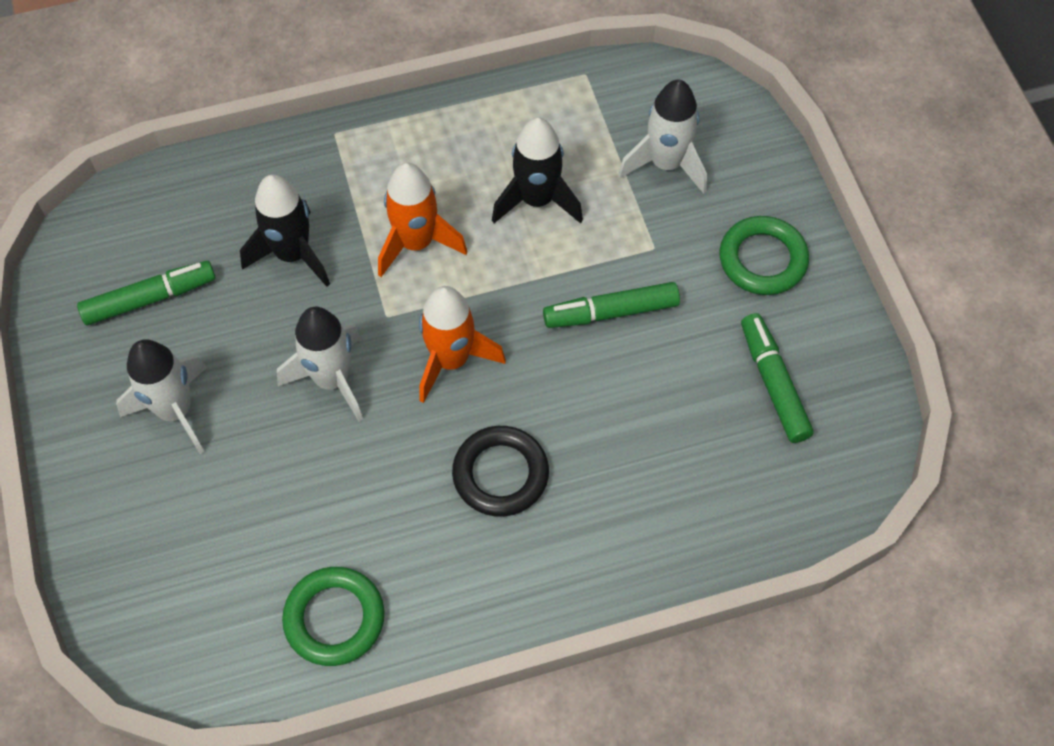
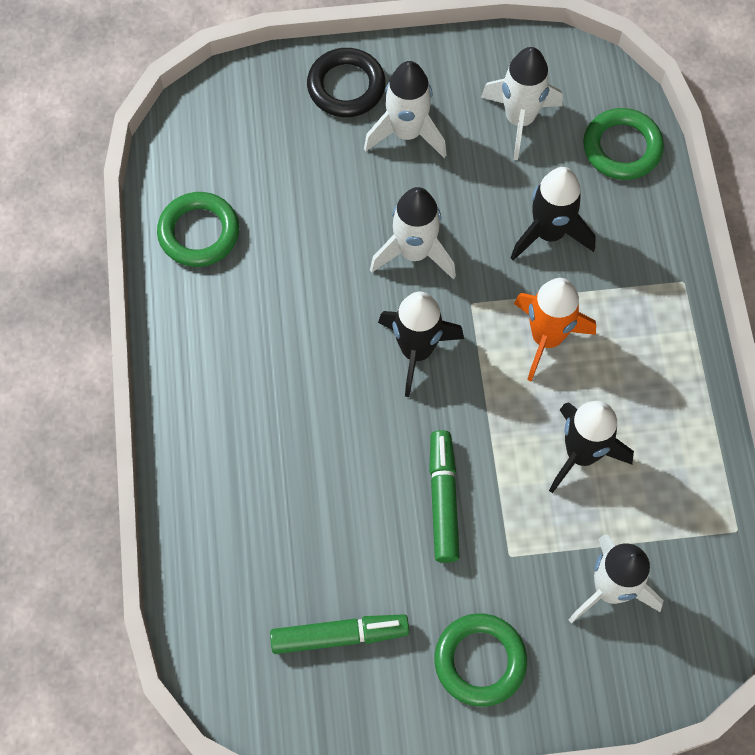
camera: 100 degrees right, 5 degrees up
green marker [77,261,215,325] -> white rocket [481,47,563,160]
orange rocket [419,286,506,403] -> black rocket [378,292,464,397]
black ring [452,426,549,517] -> black ring moved to [307,48,386,117]
none -> green ring [583,108,664,180]

